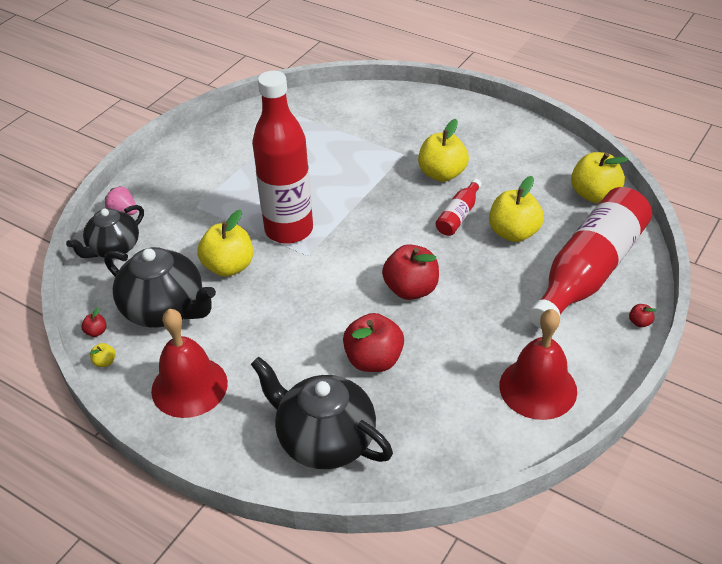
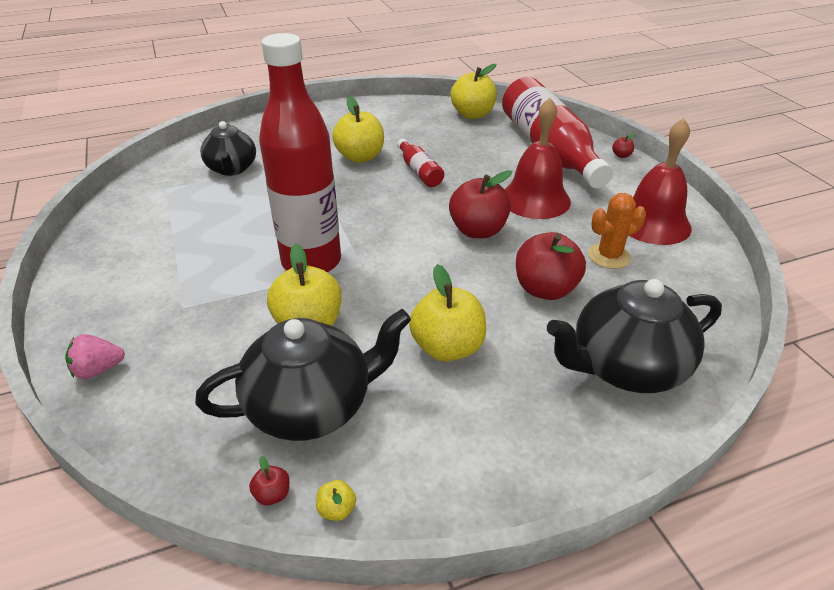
camera: 55 degrees left, 5 degrees down
black teapot [66,205,144,258] -> black teapot moved to [200,121,256,176]
red bell [151,309,228,418] -> red bell moved to [504,98,571,219]
yellow apple [489,176,544,242] -> yellow apple moved to [409,264,486,362]
none -> orange cactus [588,193,646,269]

